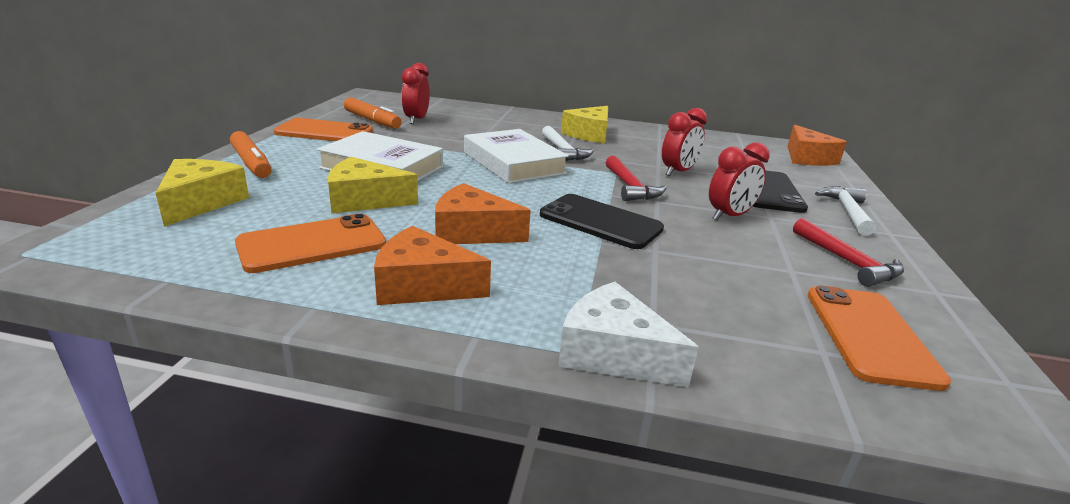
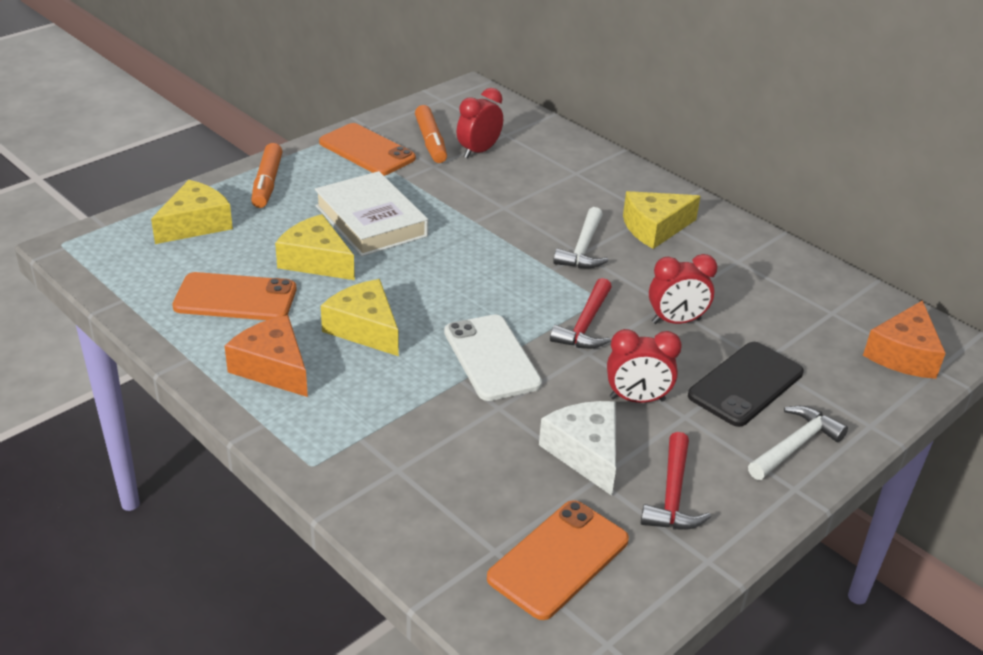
camera: 35 degrees right, 10 degrees up
orange cheese [435,183,531,244] -> yellow cheese [321,279,399,356]
white book [464,129,569,183] -> none
black phone [540,194,664,249] -> white phone [444,314,542,401]
white cheese [558,282,699,387] -> white cheese moved to [539,401,616,496]

